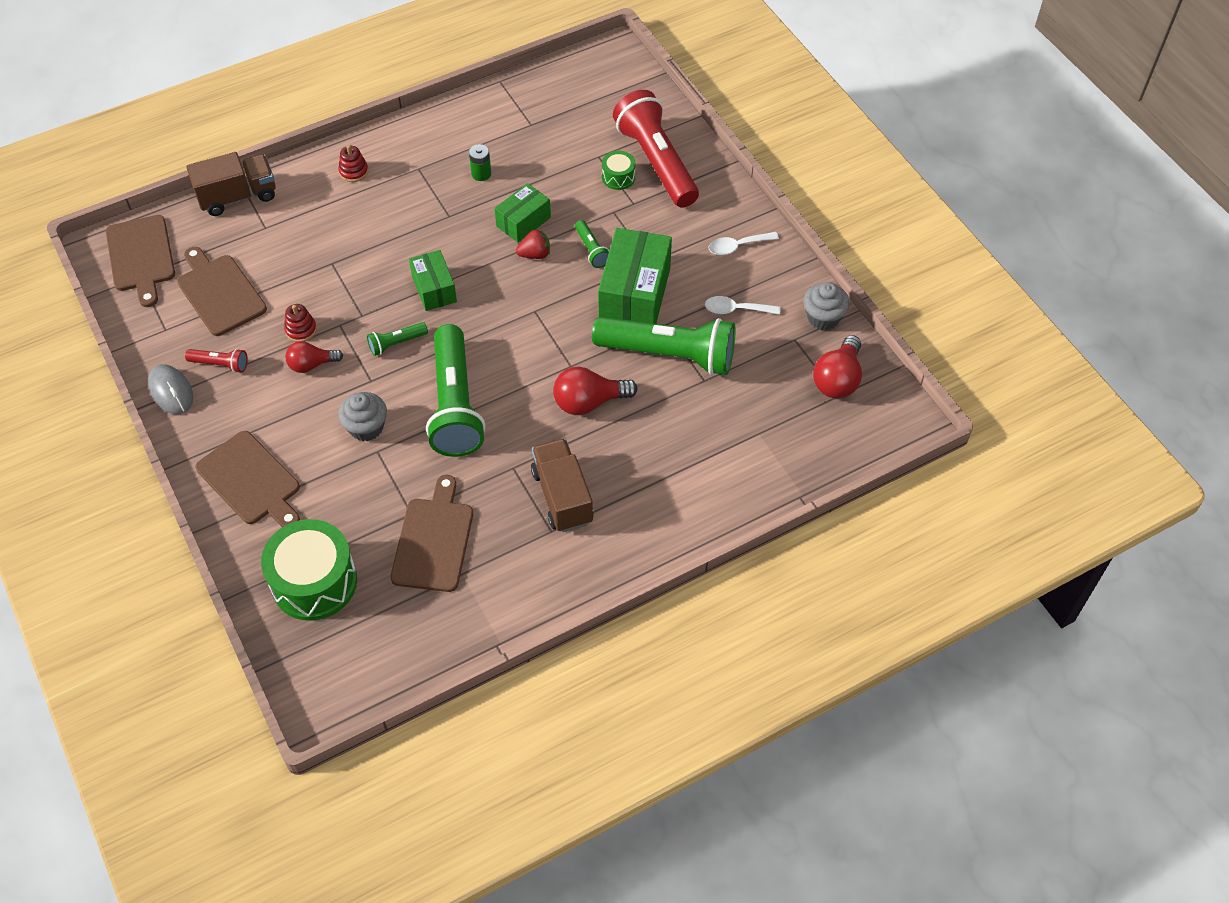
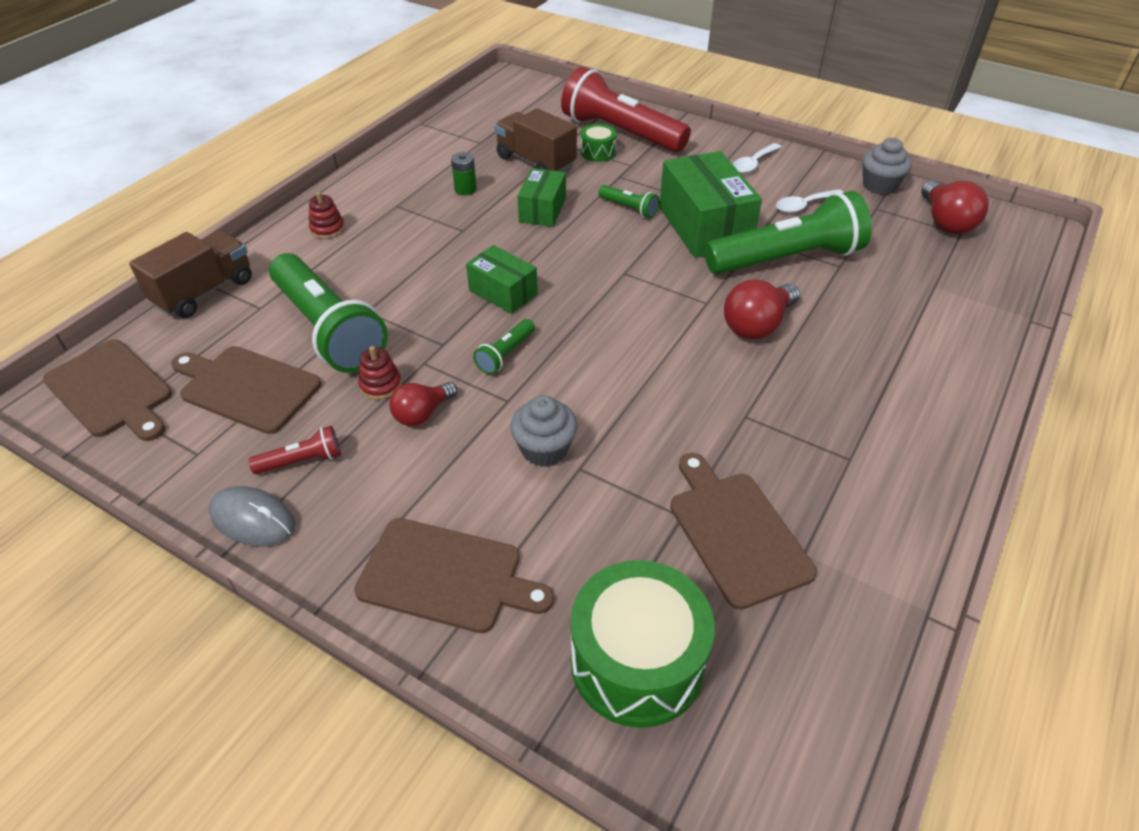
camera: 30 degrees left, 10 degrees down
green flashlight [426,324,485,457] -> green flashlight moved to [269,253,388,373]
red strawberry [516,229,550,259] -> none
brown truck [531,438,593,532] -> brown truck moved to [494,108,577,172]

